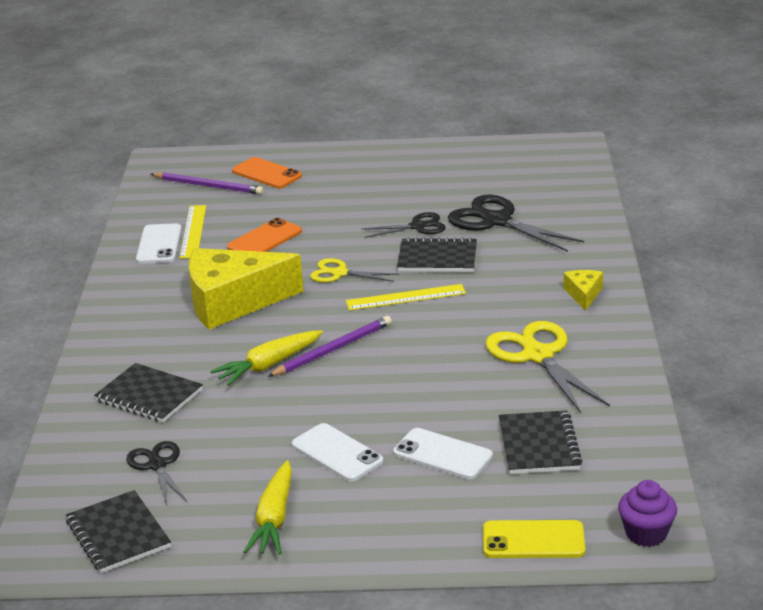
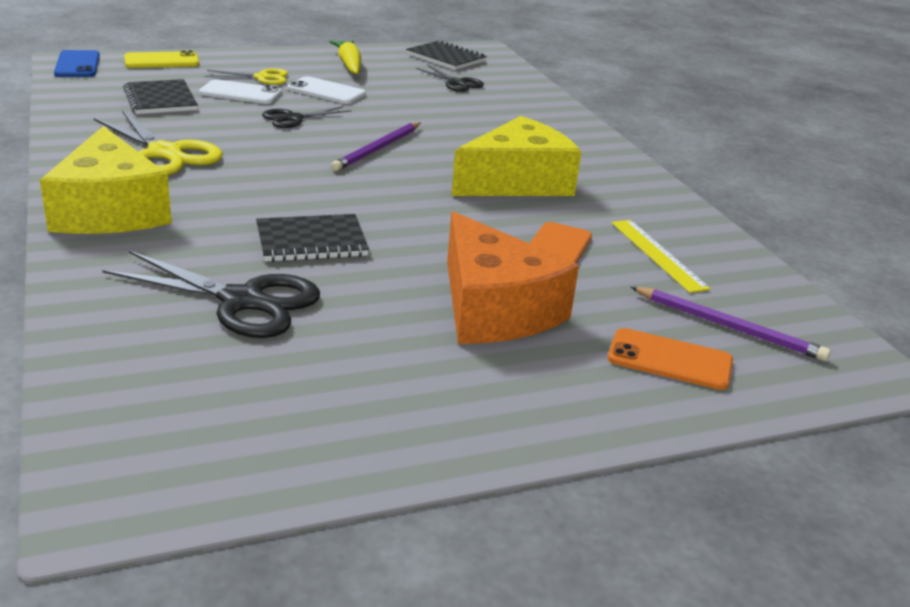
camera: 155 degrees right, 0 degrees up
black notebook [94,363,203,423] -> none
white phone [136,223,182,264] -> none
purple pencil [151,172,264,195] -> purple pencil turned 150 degrees counterclockwise [631,287,830,361]
yellow carrot [210,330,323,386] -> none
yellow scissors [310,258,399,283] -> yellow scissors moved to [205,68,288,85]
yellow ruler [346,284,466,311] -> none
black scissors [361,212,446,238] -> black scissors moved to [262,106,351,128]
yellow cheese [564,270,603,311] -> yellow cheese [40,126,172,234], size x2.32
purple cupcake [618,480,677,547] -> blue phone [54,50,100,77]
none -> orange cheese [447,212,579,344]

